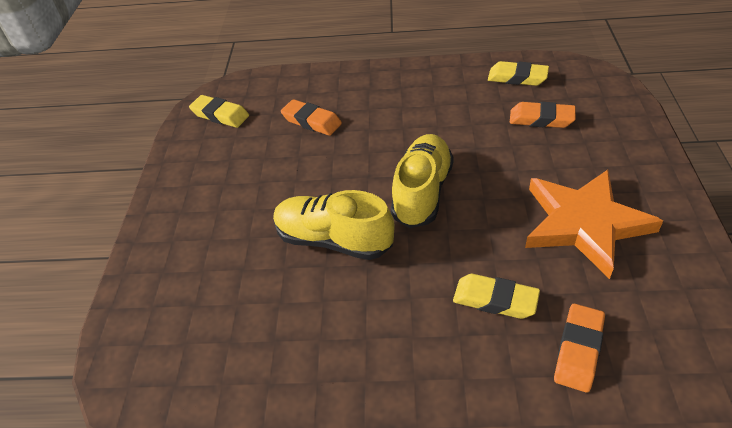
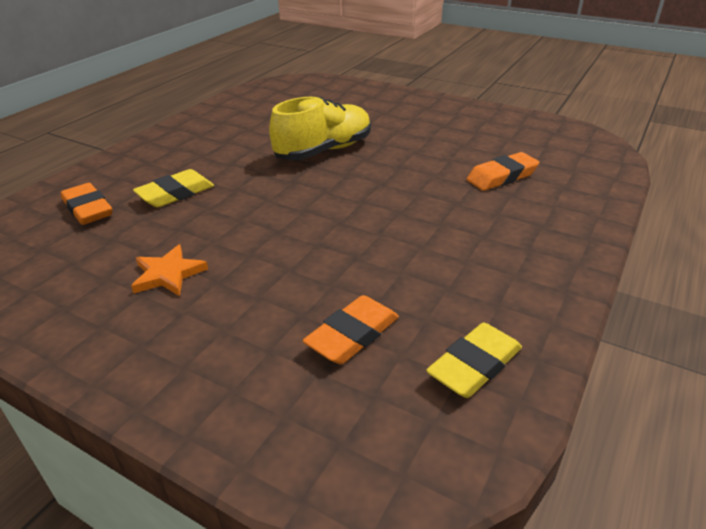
camera: 115 degrees right, 10 degrees down
yellow eraser [189,95,249,128] -> none
yellow shoe [391,134,454,228] -> none
orange star [525,170,663,279] -> orange star [131,244,208,296], size x0.46

